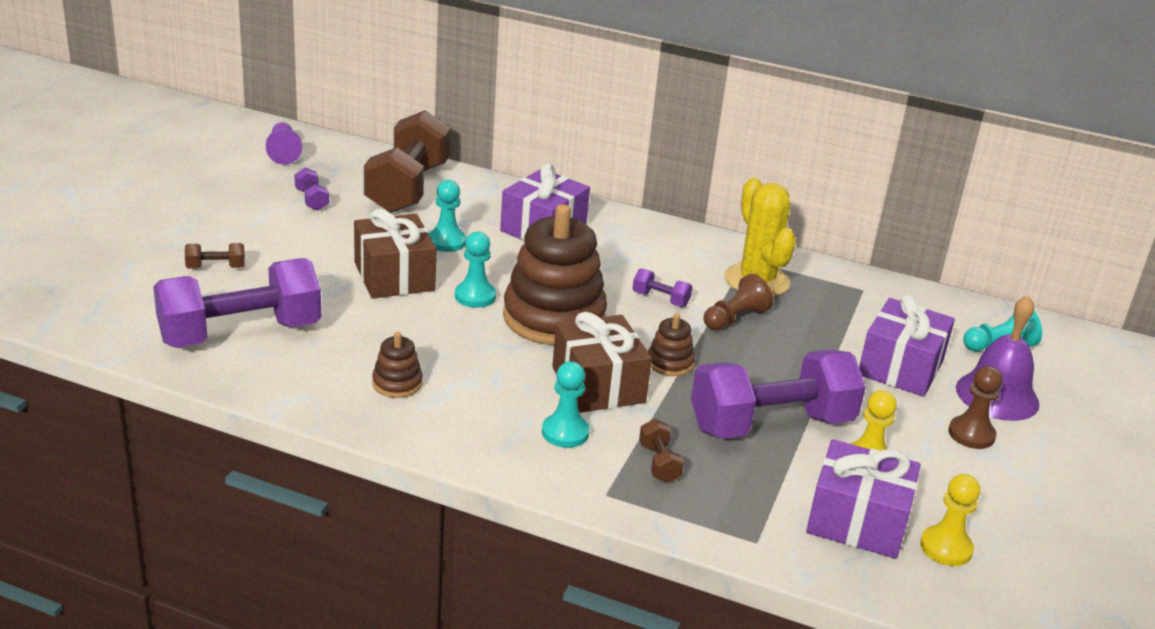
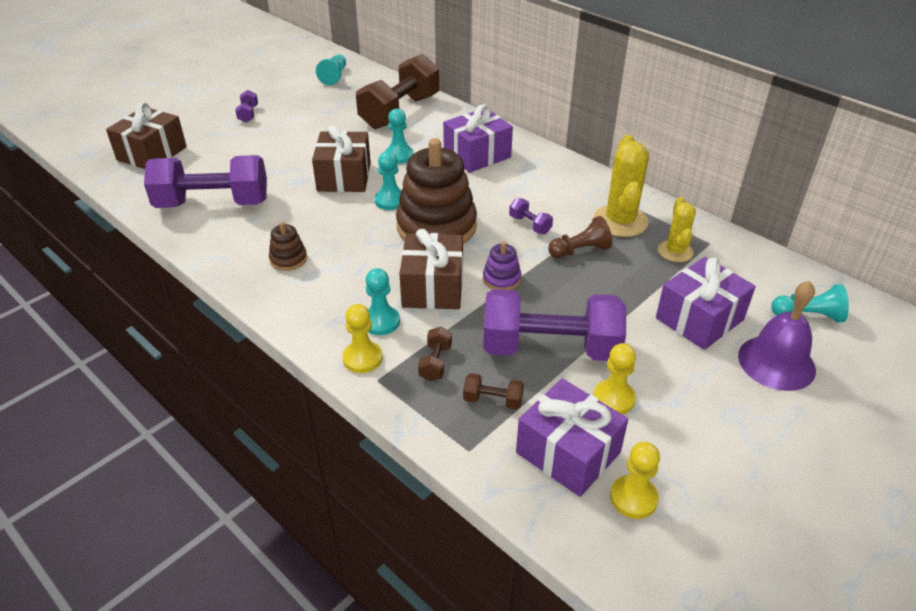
camera: 25 degrees right, 10 degrees up
brown dumbbell [185,243,245,269] -> brown dumbbell moved to [463,373,524,410]
purple pawn [266,122,302,165] -> turquoise pawn [316,55,346,85]
purple dumbbell [294,168,329,211] -> purple dumbbell moved to [235,90,258,122]
brown stacking toy [648,313,695,376] -> purple stacking toy [483,241,521,290]
brown pawn [948,366,1003,449] -> none
none -> brown gift [106,102,187,169]
none -> yellow pawn [342,304,383,373]
none -> yellow cactus [658,197,696,262]

